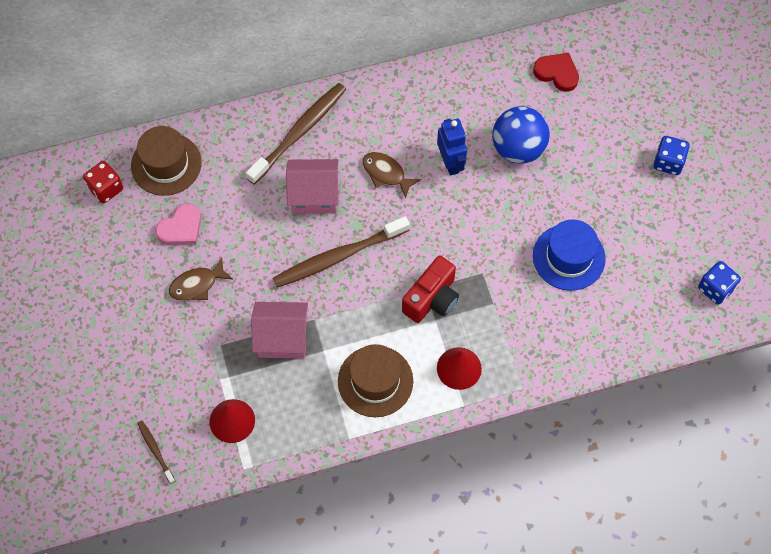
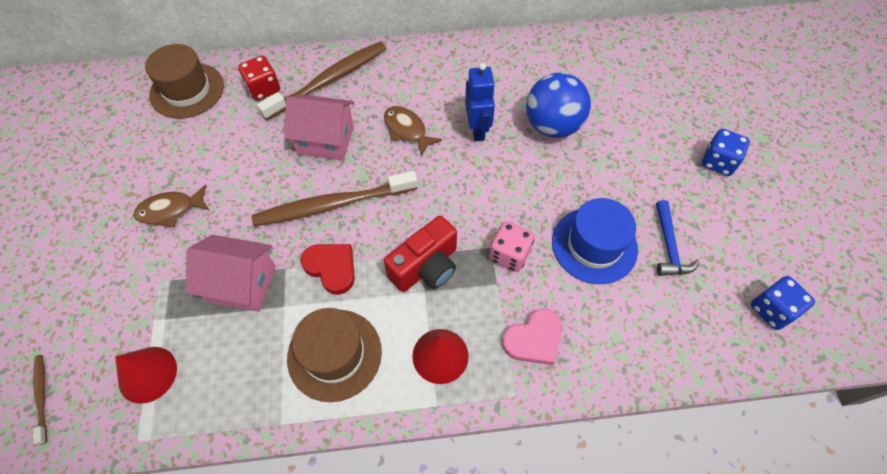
camera: 10 degrees right, 5 degrees down
red dice [83,161,123,203] -> red dice moved to [238,56,280,101]
pink heart [155,203,201,245] -> pink heart moved to [502,308,562,365]
red heart [533,53,579,92] -> red heart moved to [300,244,355,295]
none -> pink dice [489,221,535,272]
none -> blue hammer [656,200,700,276]

